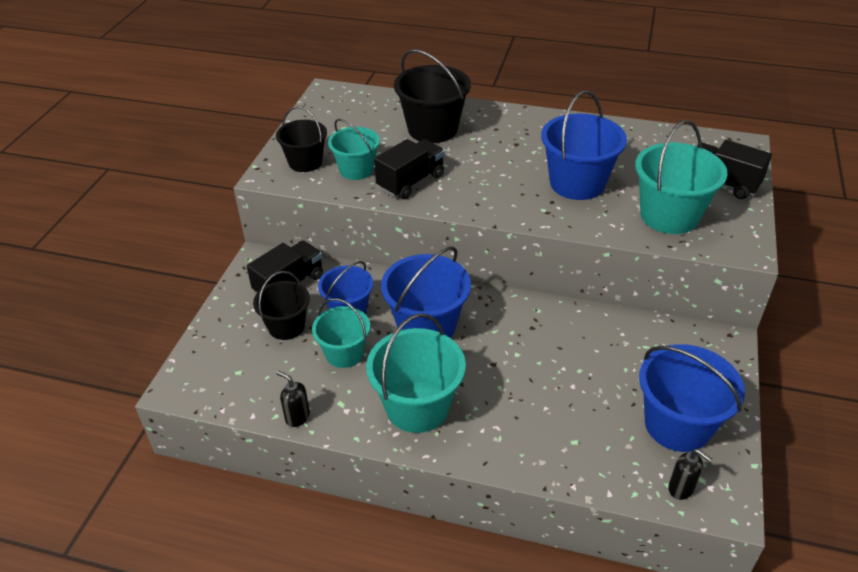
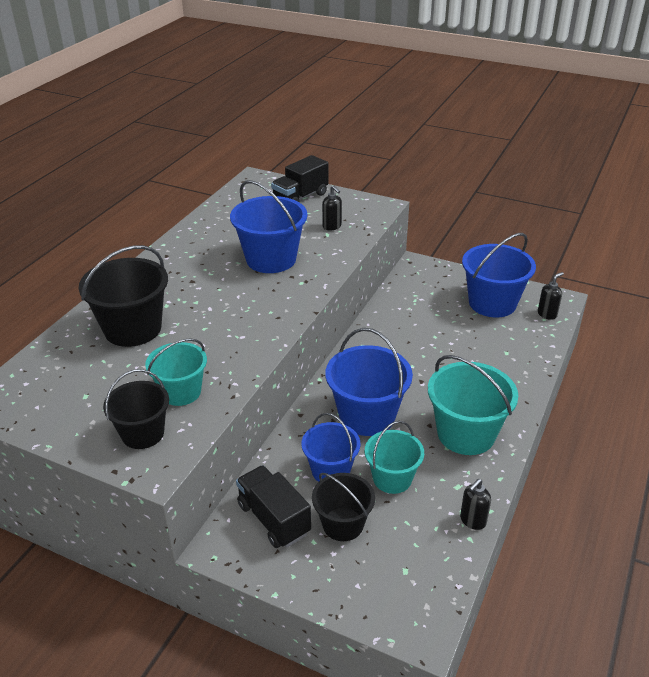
camera: 80 degrees left, 5 degrees down
black truck [374,139,444,199] -> none
turquoise bucket [635,120,728,234] -> black soap dispenser [322,185,342,231]

